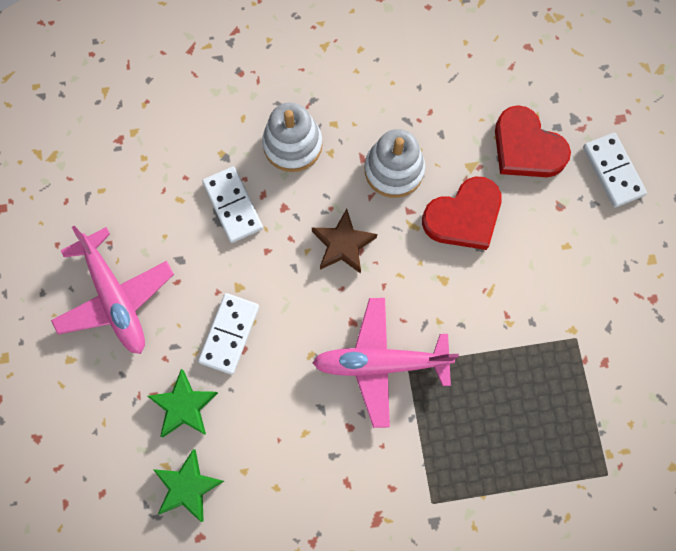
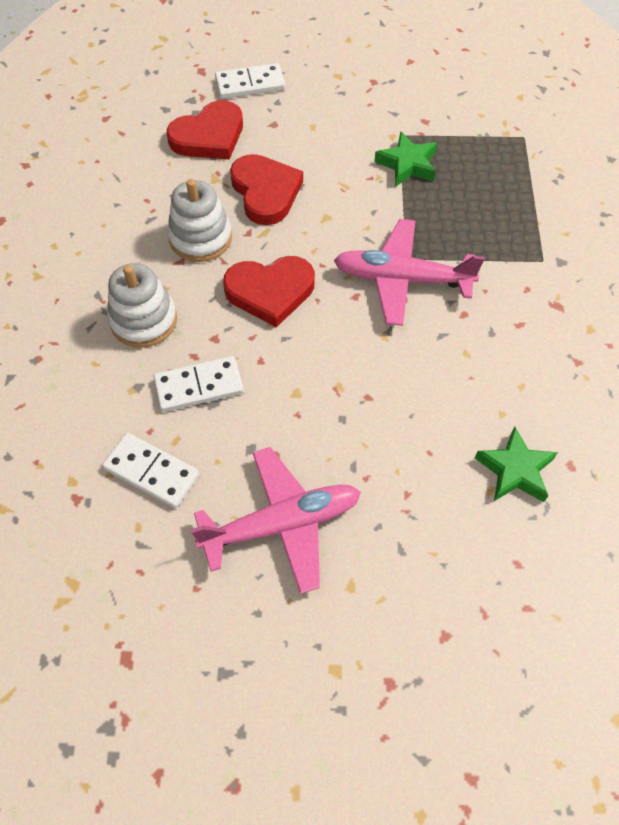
camera: 80 degrees left, 15 degrees down
green star [147,369,218,437] -> green star moved to [374,131,437,187]
white domino [198,293,259,375] -> white domino moved to [102,433,200,508]
brown star [312,209,377,274] -> red heart [223,256,315,327]
pink plane [313,298,459,428] -> pink plane turned 90 degrees clockwise [334,219,484,326]

